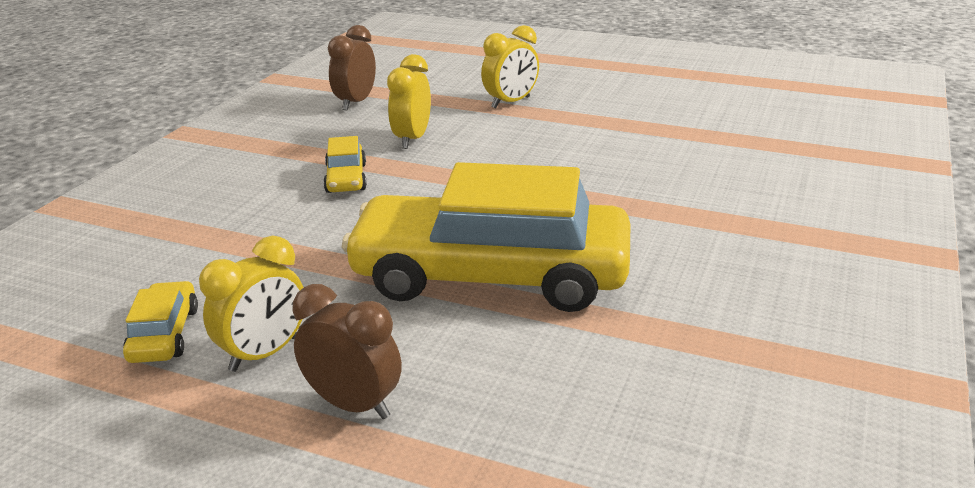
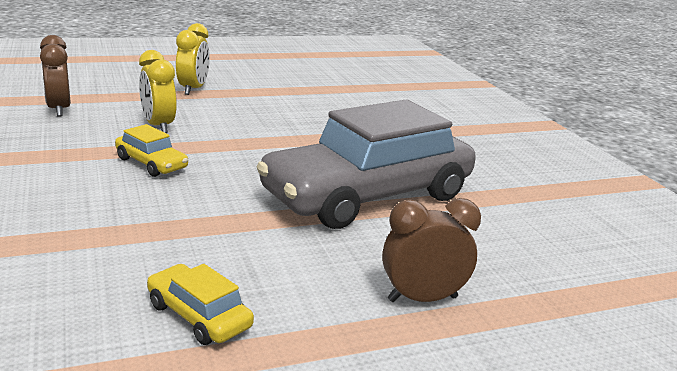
camera: 45 degrees left, 5 degrees down
yellow clock [199,236,304,372] -> none
yellow car [342,162,630,312] -> grey car [257,100,476,229]

